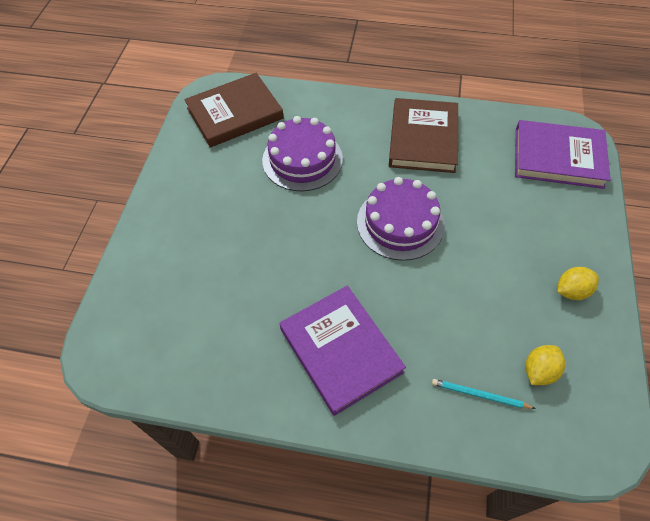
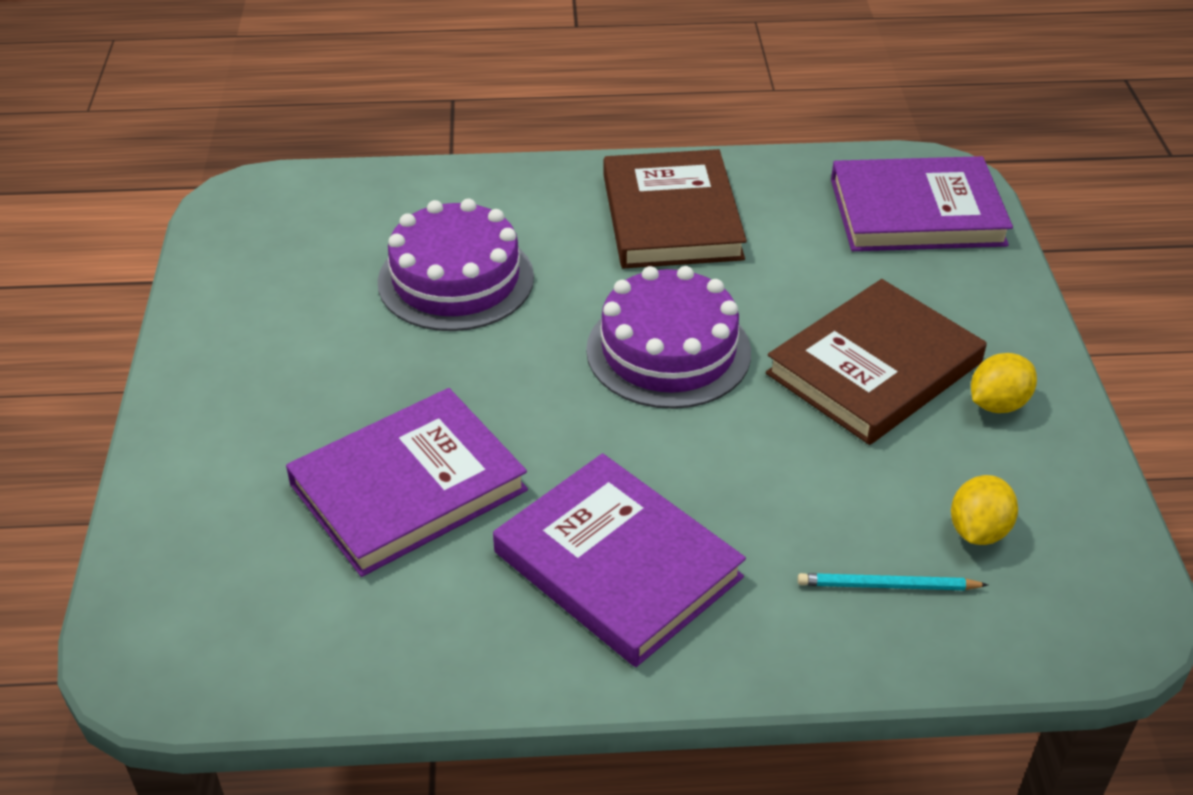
camera: 15 degrees left, 15 degrees down
brown book [184,73,284,148] -> brown book moved to [766,279,987,445]
none -> purple book [286,388,528,577]

